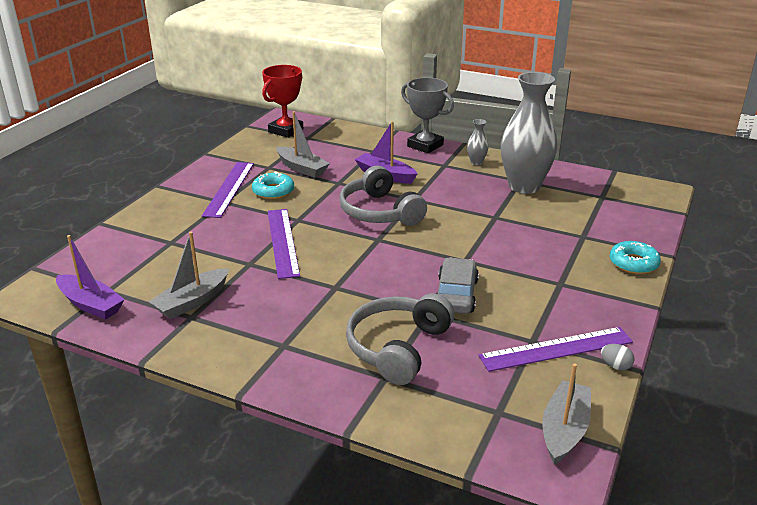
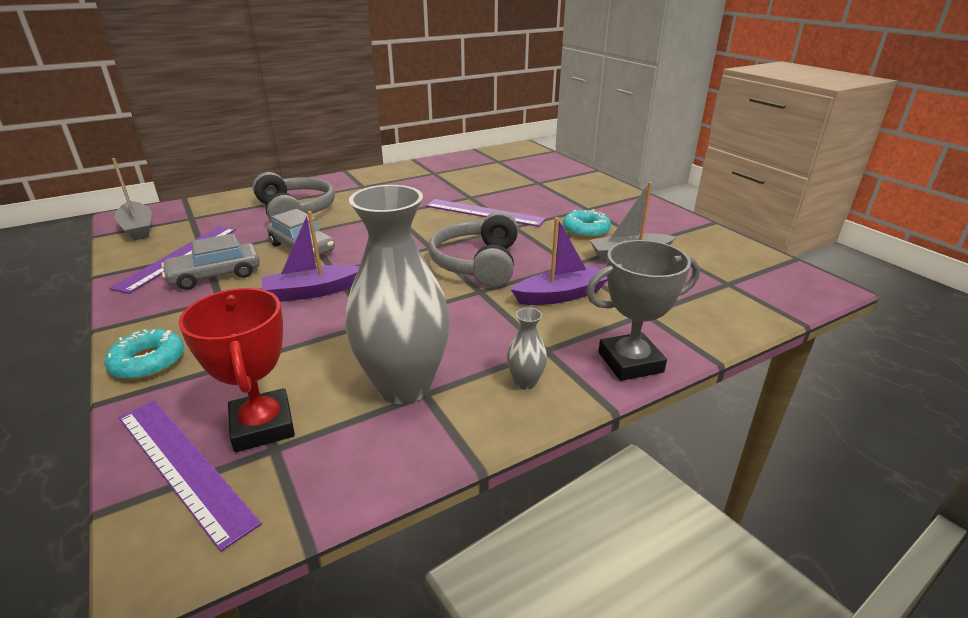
camera: 125 degrees right, 0 degrees up
purple boat [56,235,125,319] -> purple boat moved to [261,211,359,302]
grey boat [149,232,229,319] -> none
purple ruler [202,162,254,218] -> purple ruler moved to [119,400,262,552]
red trophy [262,65,303,138] -> red trophy moved to [179,288,295,452]
grey headphones [339,166,427,226] -> grey headphones turned 90 degrees counterclockwise [429,211,518,288]
grey egg [601,344,634,370] -> none
none -> grey car [161,233,260,290]

